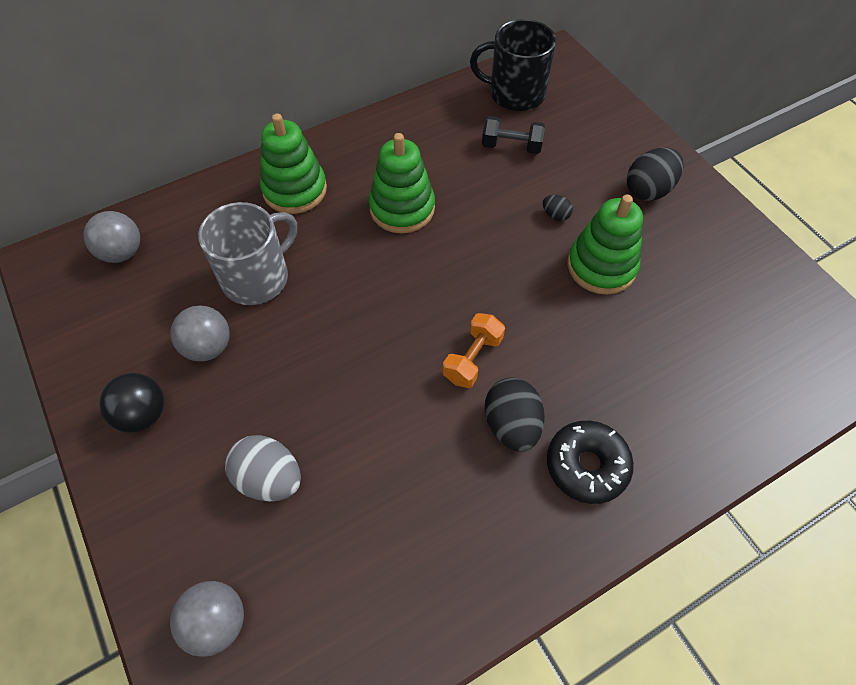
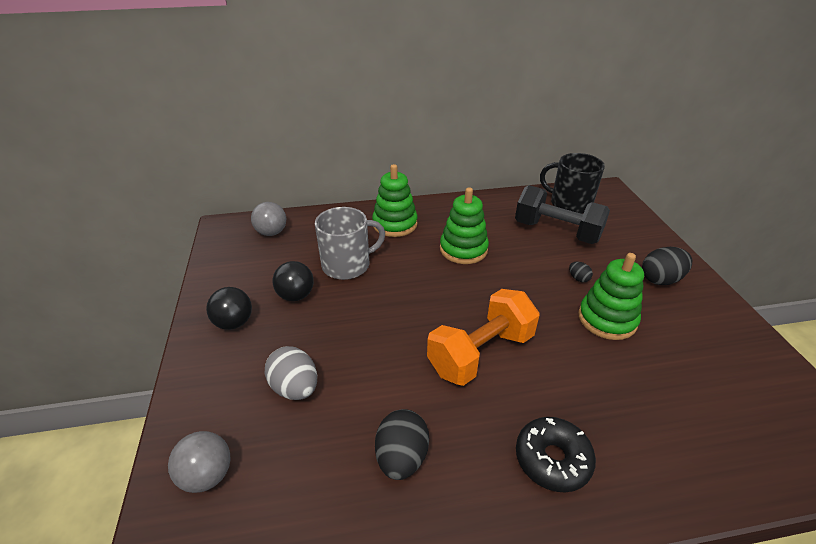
camera: 20 degrees right, 20 degrees down
grey ball [170,305,230,362] -> black ball [273,261,314,301]
orange dumbbell [443,313,505,388] -> orange dumbbell [427,289,539,386], size x1.86
black dumbbell [482,116,545,154] -> black dumbbell [515,185,610,244], size x1.86
black egg [485,377,545,452] -> black egg moved to [375,409,429,480]

